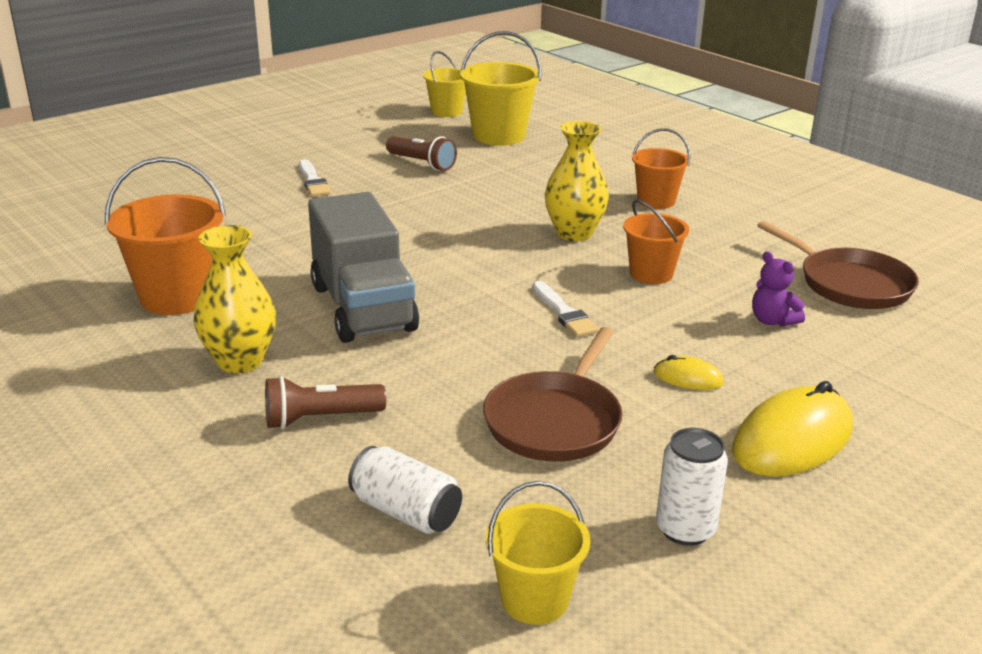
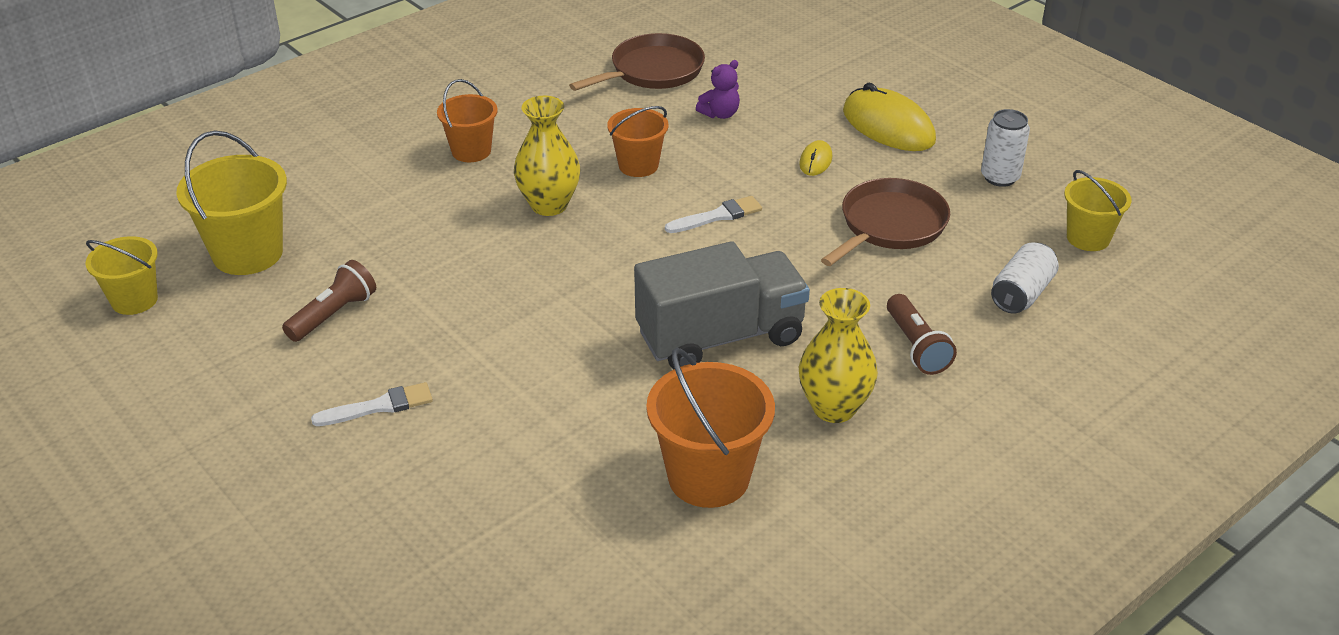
camera: 90 degrees left, 10 degrees up
brown pan [483,327,623,462] -> brown pan turned 75 degrees counterclockwise [821,178,950,266]

